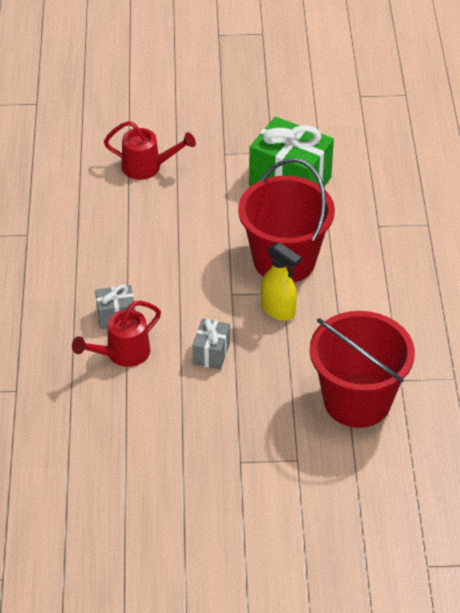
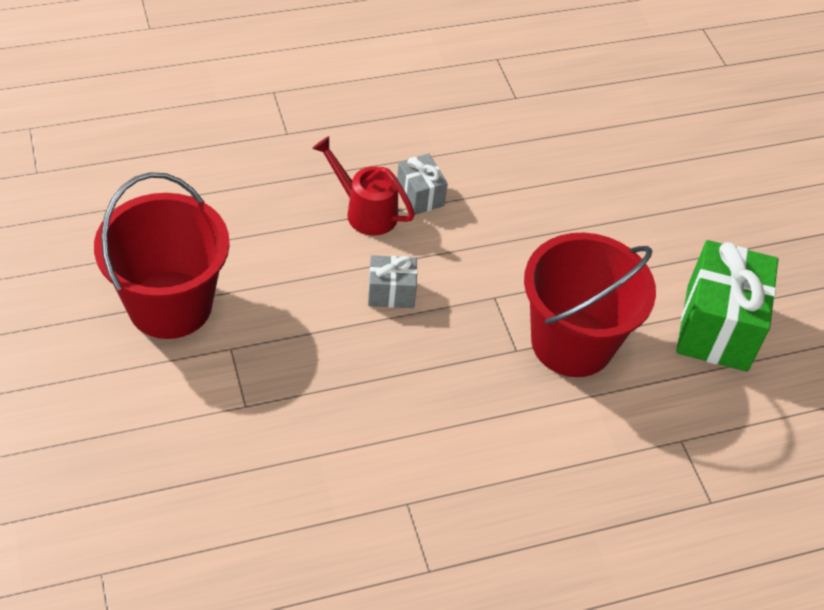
camera: 70 degrees right, 5 degrees up
red watering can [104,121,196,180] -> none
yellow spray bottle [261,242,301,321] -> none
red bucket [310,311,415,428] -> red bucket moved to [94,172,230,339]

